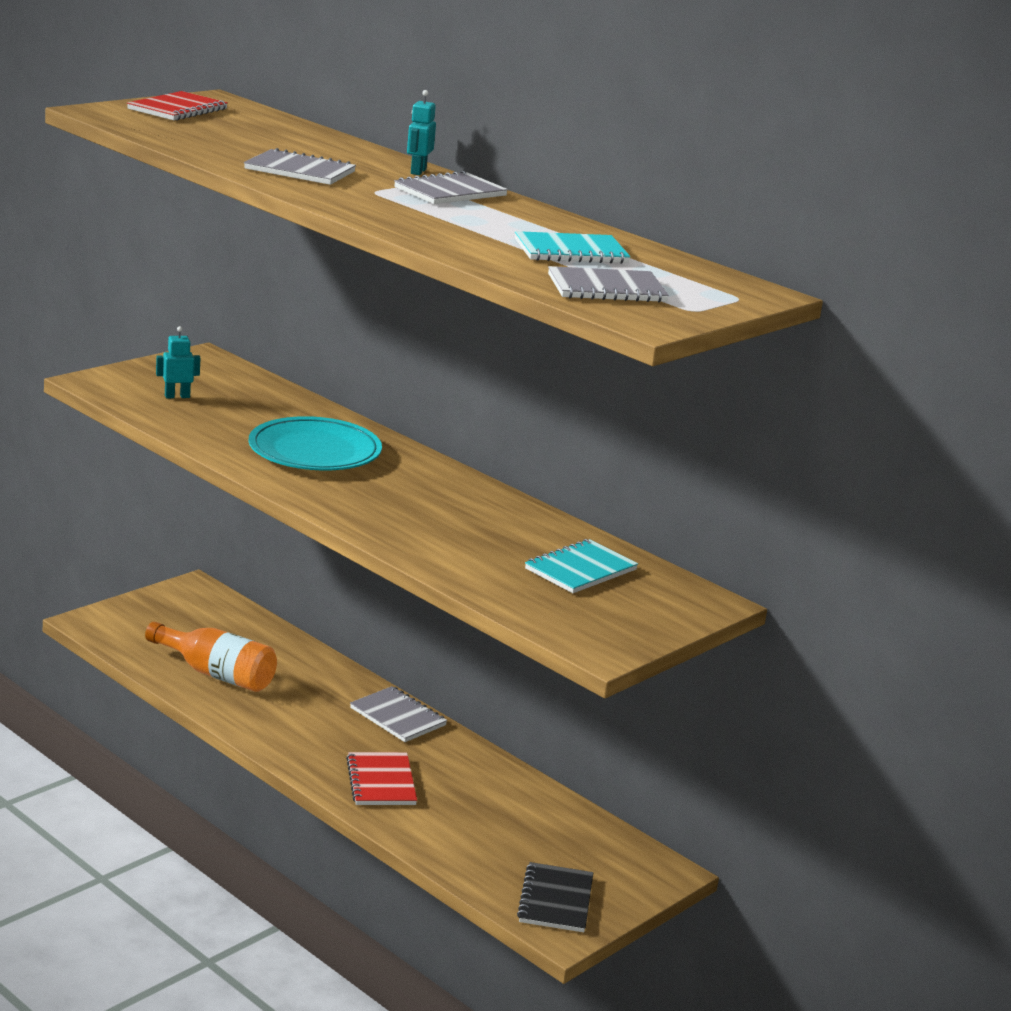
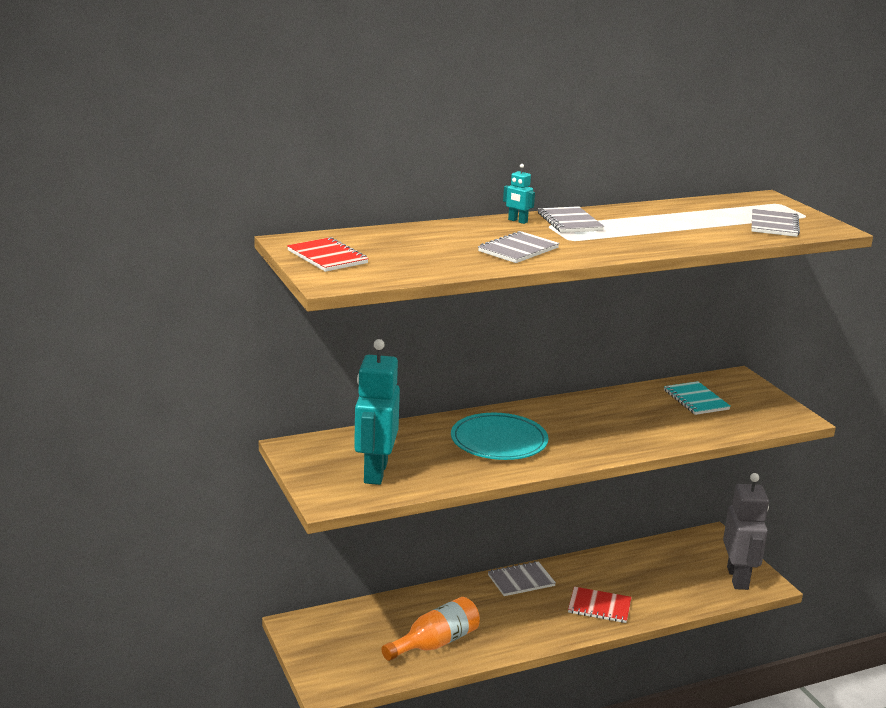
camera: 65 degrees left, 0 degrees up
turquoise robot [156,326,200,398] -> turquoise robot [354,339,400,485], size x2.39
turquoise notebook [515,231,630,264] -> none
black notebook [517,862,593,932] -> grey robot [723,473,769,590]

